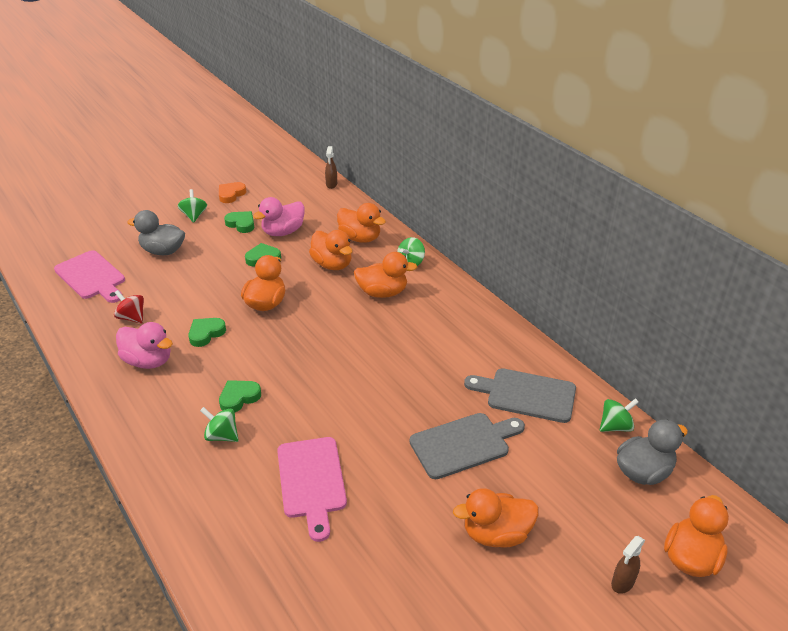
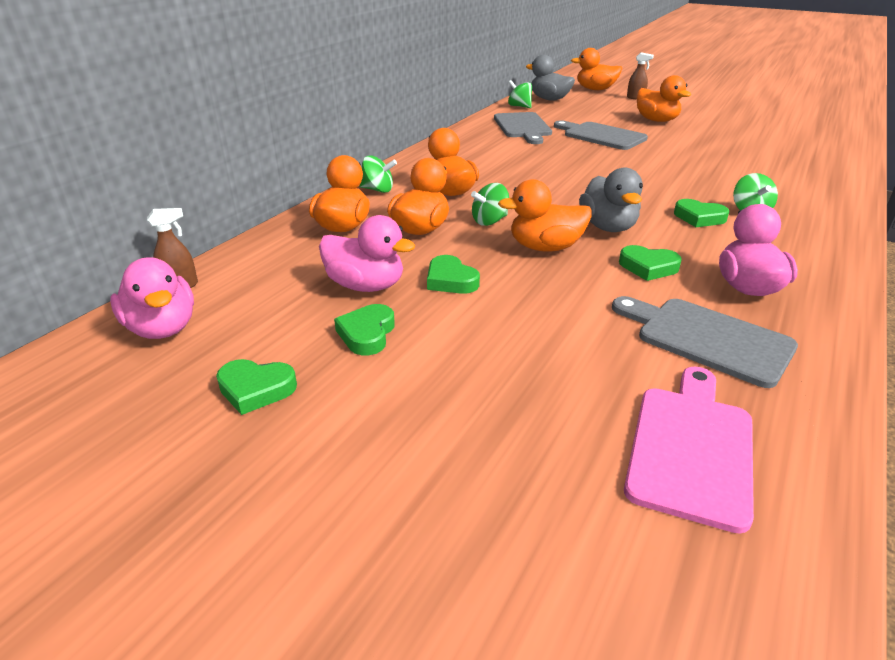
camera: 115 degrees left, 5 degrees down
red spinning top [114,290,144,324] -> grey cutting board [612,296,798,388]
grey duck [127,210,185,255] -> grey duck moved to [579,168,643,232]
green spinning top [178,189,207,223] -> green spinning top moved to [471,183,509,226]
orange heart [219,182,246,203] -> green heart [216,359,297,415]
pink cutting board [277,437,347,542] -> none
none -> pink duck [110,257,194,339]

